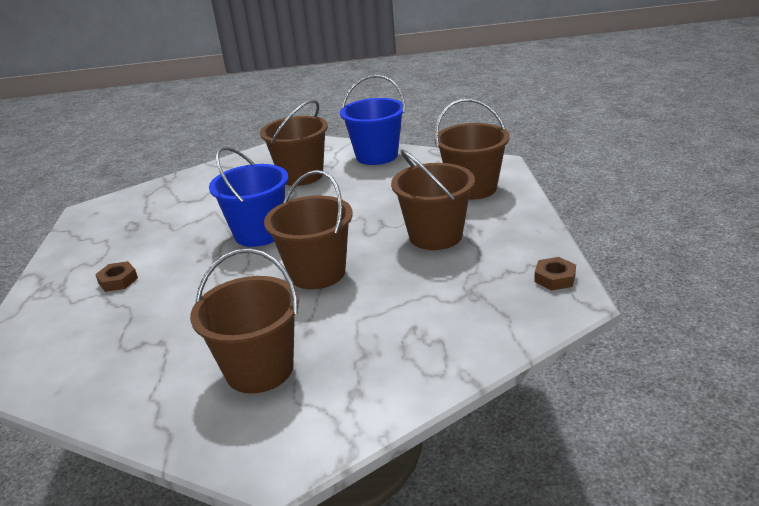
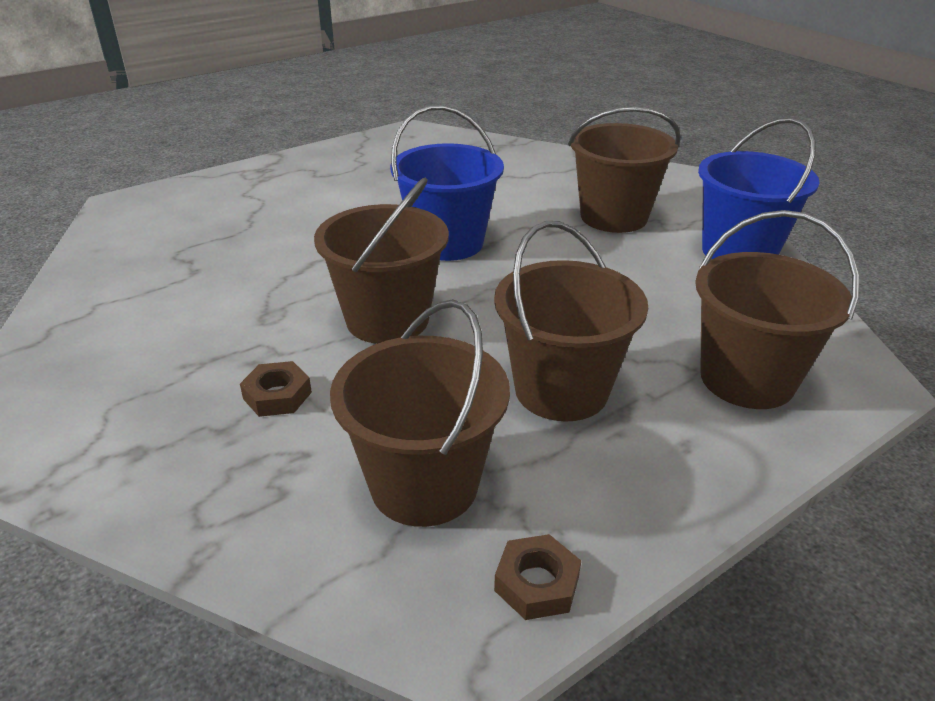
camera: 55 degrees right, 5 degrees up
brown nut [95,261,138,292] -> brown nut moved to [240,361,312,417]
brown bucket [190,249,299,394] -> brown bucket moved to [330,299,510,527]

